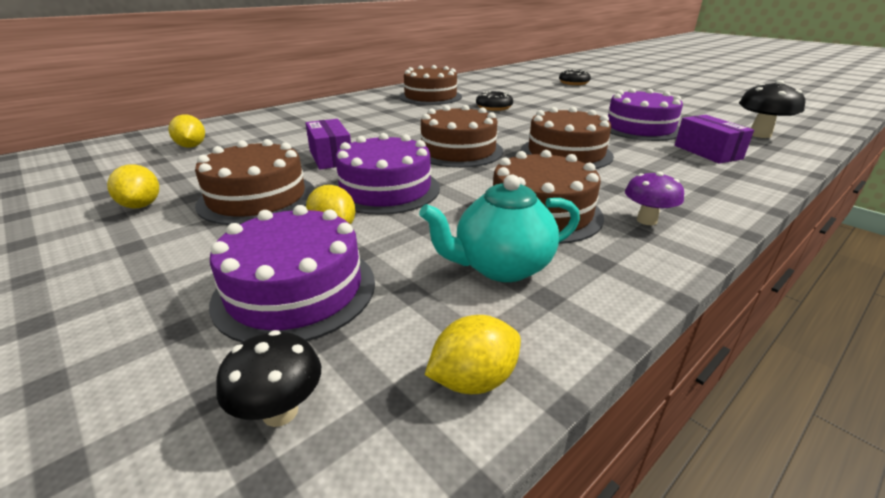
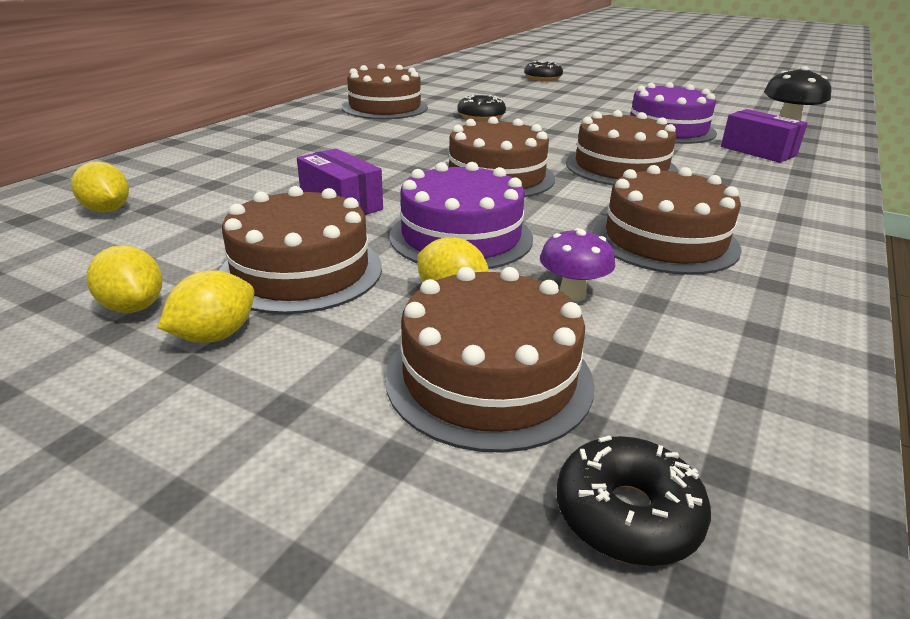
camera: 20 degrees left, 0 degrees up
purple cake [209,205,375,342] -> brown cake [385,267,594,453]
black mushroom [216,330,321,427] -> black donut [557,435,711,566]
turquoise teapot [419,174,580,282] -> none
yellow lemon [425,315,521,394] -> yellow lemon moved to [158,270,254,343]
purple mushroom [625,171,684,225] -> purple mushroom moved to [540,228,615,302]

